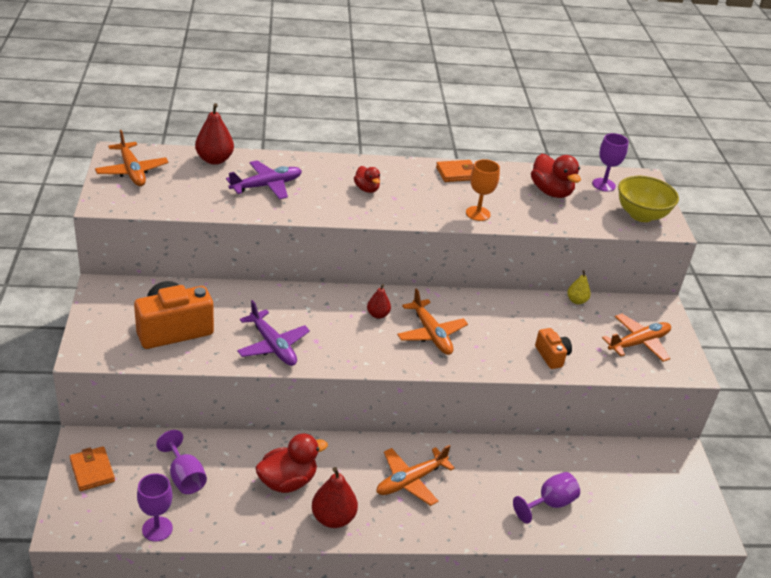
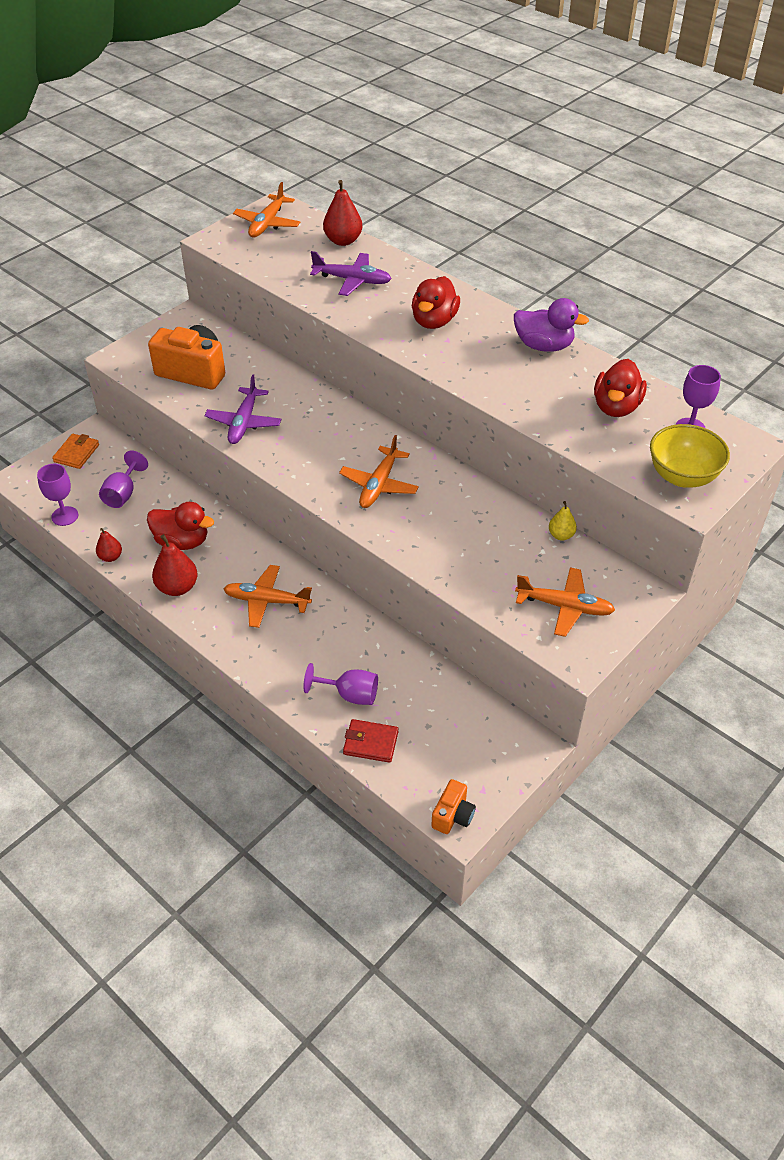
camera: 50 degrees right, 10 degrees up
red duck [354,166,380,193] -> red duck [412,276,460,329], size x1.69
red pear [367,284,391,319] -> red pear moved to [96,528,122,562]
orange wallet [436,160,474,182] -> purple duck [514,298,589,352]
orange goblet [466,159,500,221] -> none
orange camera [535,328,572,369] -> orange camera moved to [431,779,476,834]
none -> red wallet [343,719,398,763]

